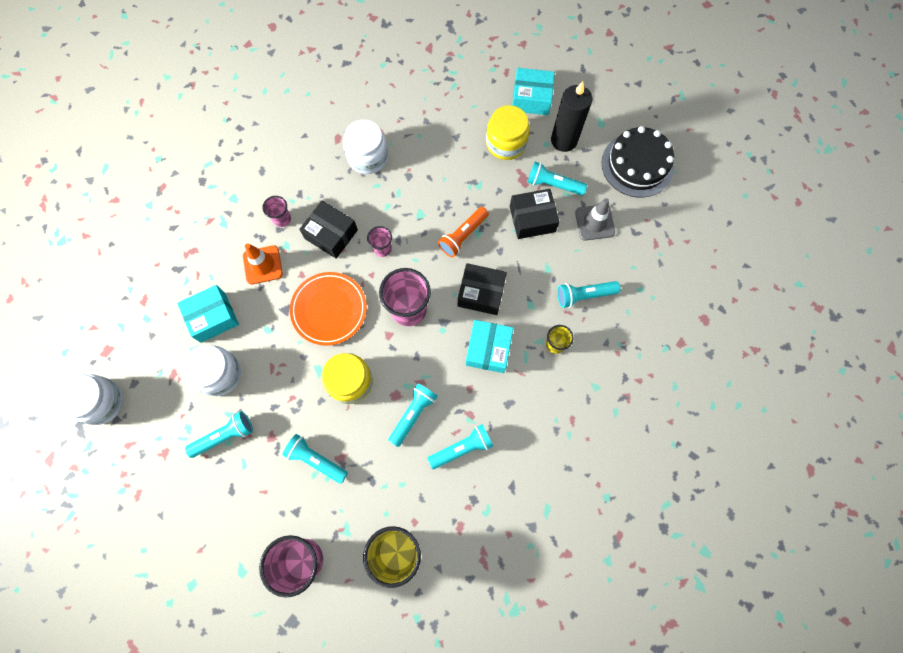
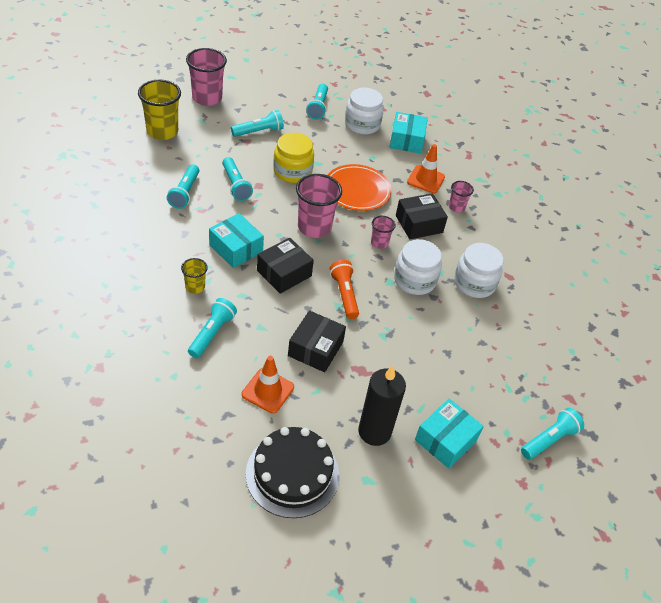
camera: 120 degrees right, 25 degrees down
white jar [56,374,124,425] -> white jar moved to [394,239,442,295]
yellow jar [486,105,530,160] -> none
turquoise flashlight [528,162,587,196] -> turquoise flashlight moved to [521,408,584,460]
grey traffic cone [575,198,615,241] -> orange traffic cone [242,356,294,414]

